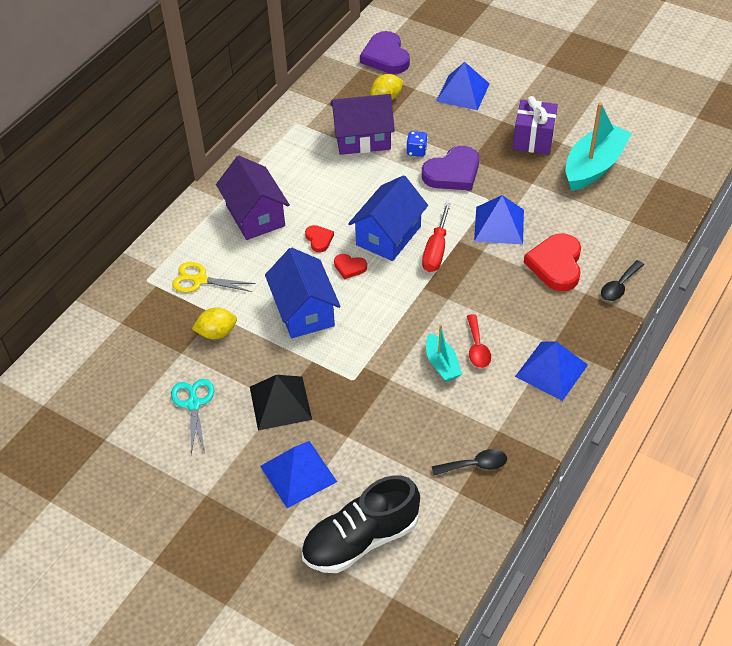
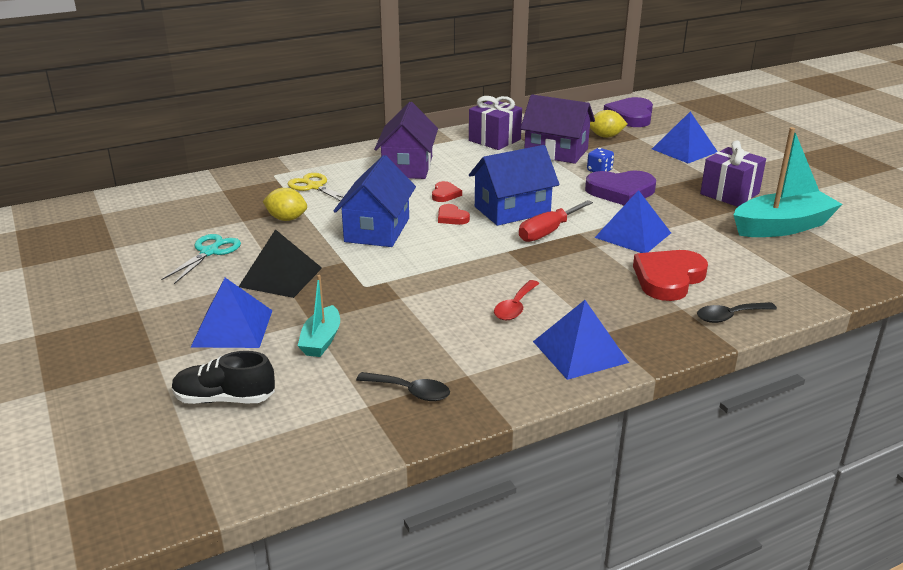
camera: 30 degrees right, 20 degrees down
black shoe [301,475,420,573] -> black shoe [172,351,275,404], size x0.63
turquoise boat [426,324,462,382] -> turquoise boat moved to [298,275,340,357]
none -> purple gift [469,96,522,150]

